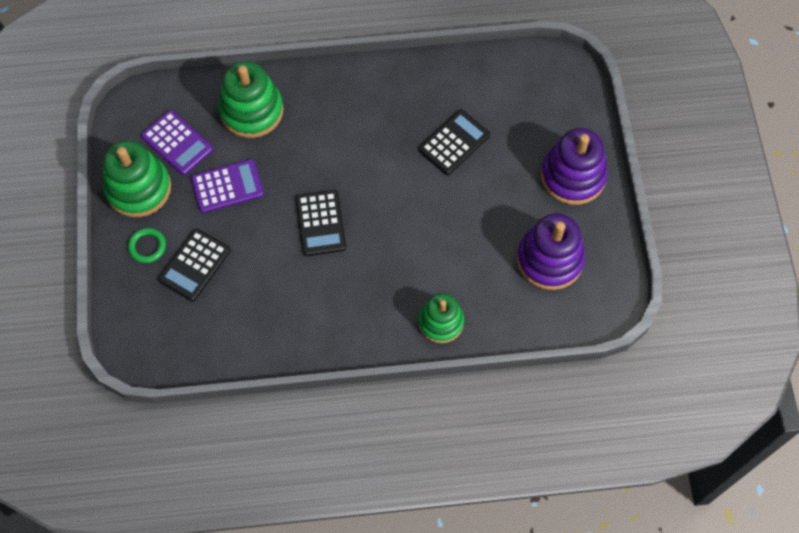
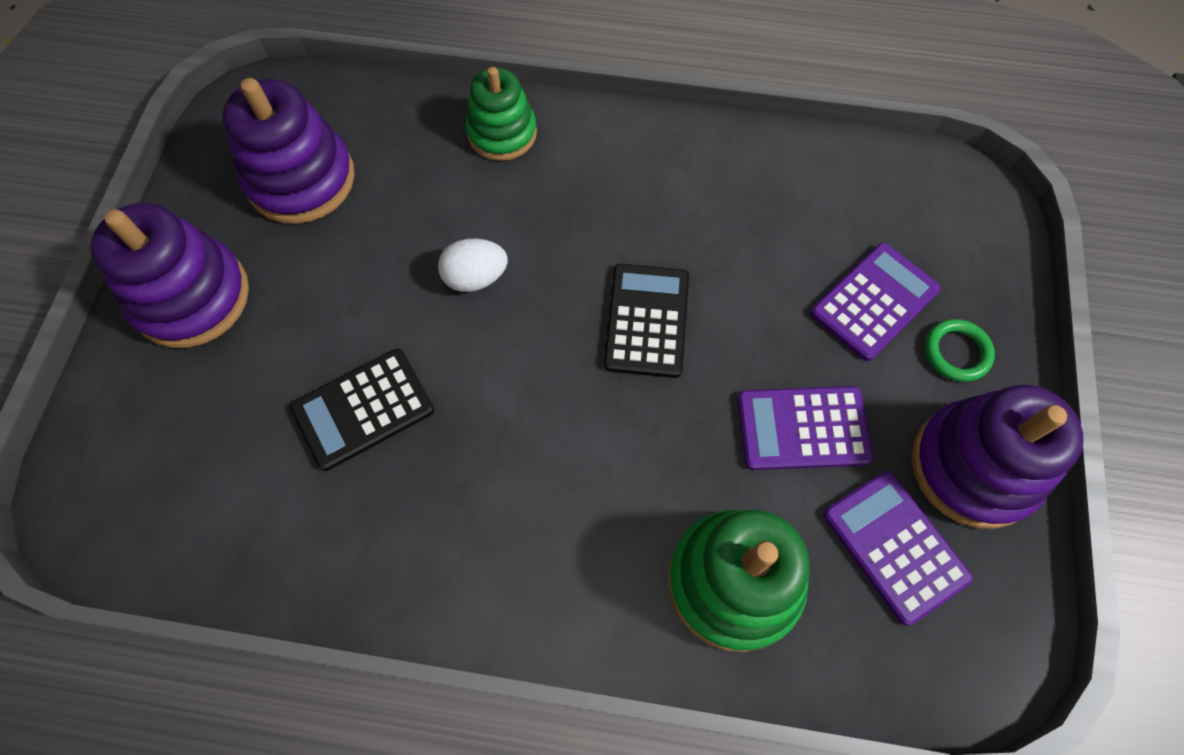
camera: 165 degrees left, 0 degrees up
green stacking toy [103,140,171,217] -> purple stacking toy [912,385,1084,529]
black calculator [158,228,231,302] -> purple calculator [810,243,941,361]
none -> white egg [438,239,508,292]

